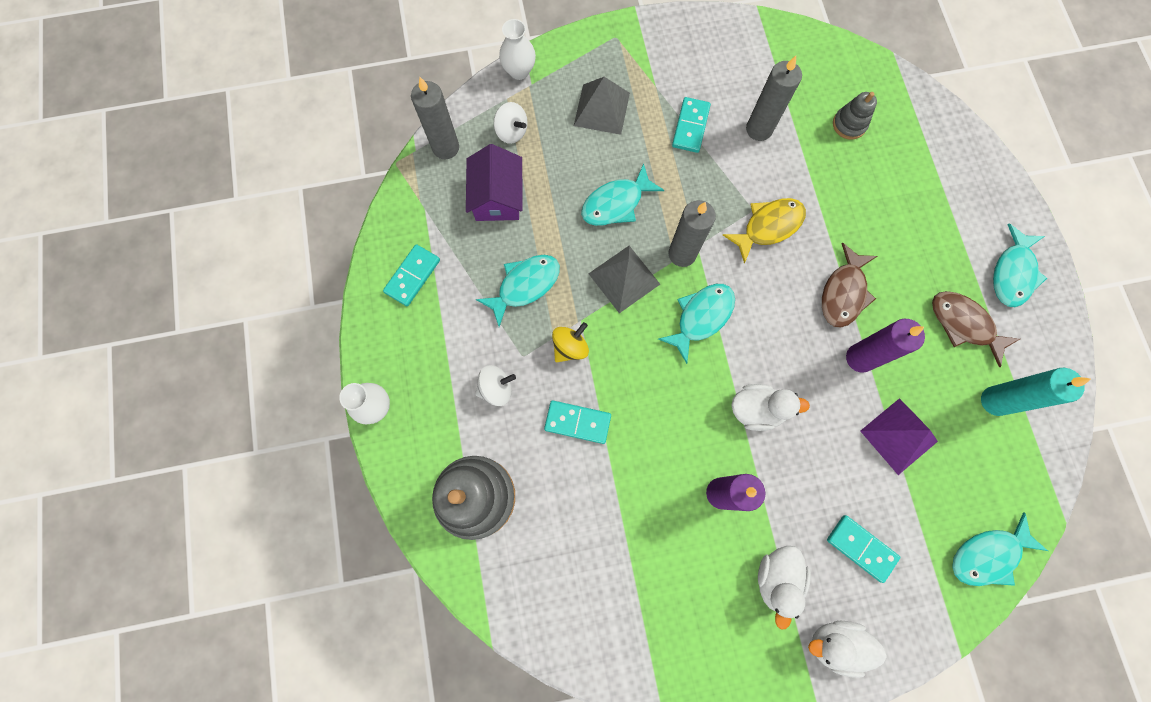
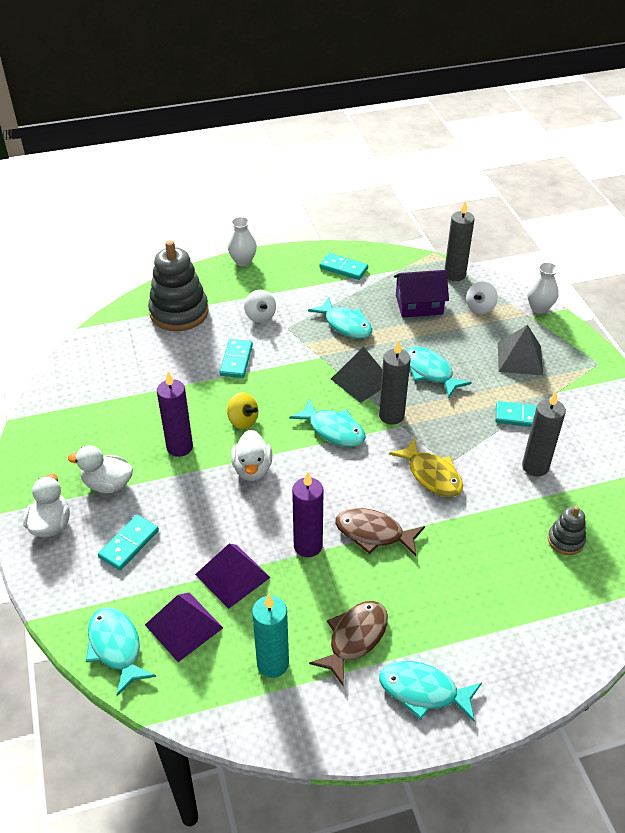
camera: 85 degrees right, 30 degrees down
yellow spinning top [552,322,589,362] -> yellow spinning top moved to [227,392,258,429]
none -> purple pyramid [145,592,223,662]

